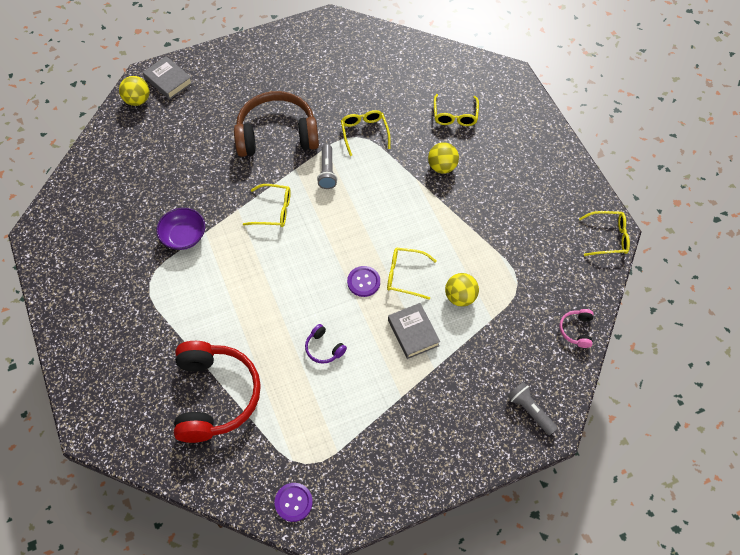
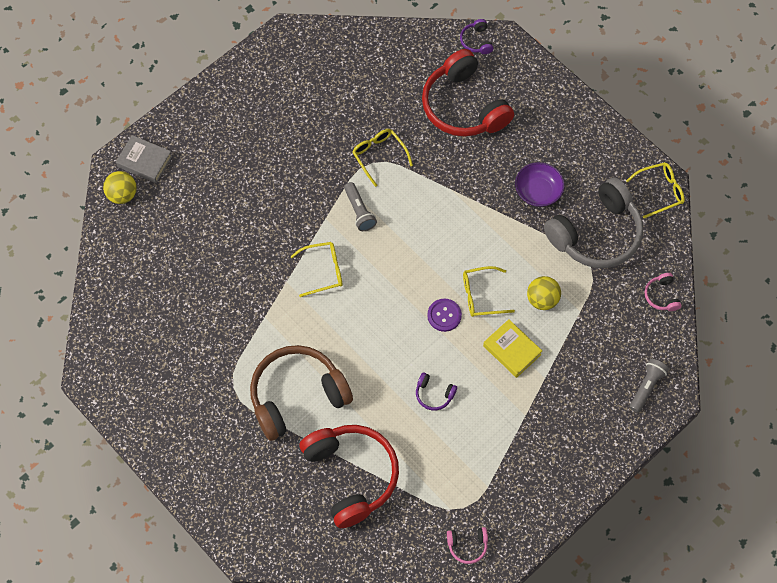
camera: 20 degrees left, 5 degrees up
purple bowl [156,208,205,250] -> purple bowl moved to [515,162,565,207]
brown headphones [234,91,319,157] -> brown headphones moved to [250,345,353,441]
purple button [274,483,313,522] -> pink headphones [447,527,488,564]
grey book [388,303,440,359] -> yellow book [483,319,542,378]
yellow ball [428,142,459,174] -> none
yellow glasses [434,94,479,126] -> red headphones [422,49,514,137]
grey flashlight [508,382,558,436] -> grey flashlight turned 90 degrees clockwise [629,359,669,413]
none -> purple headphones [460,19,493,54]
none -> grey headphones [544,178,643,268]

